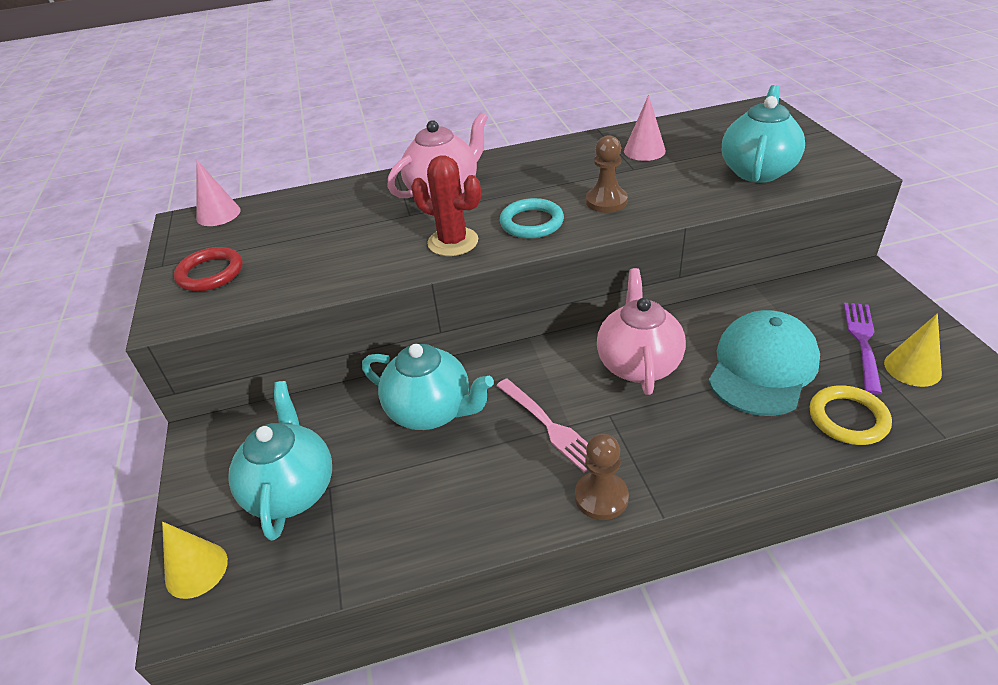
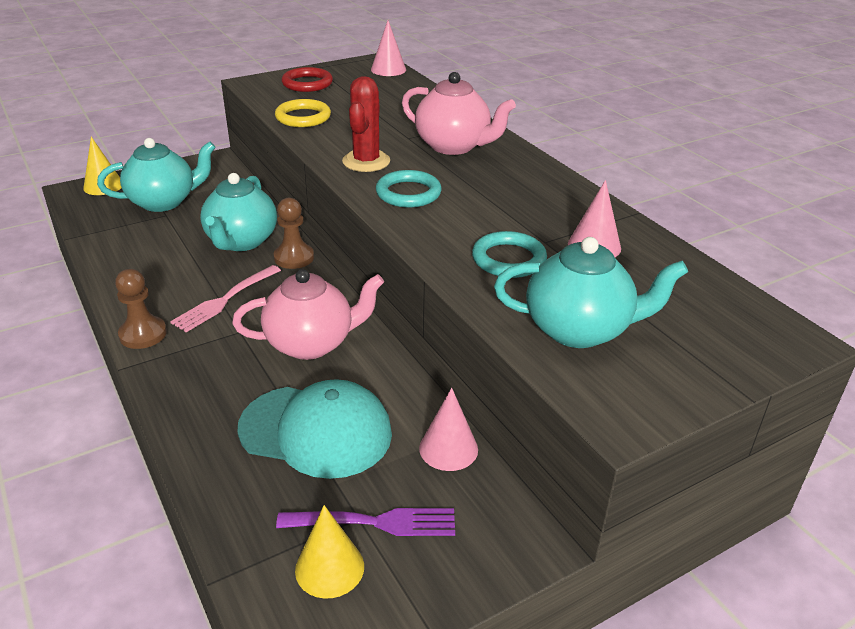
camera: 70 degrees right, 5 degrees down
brown pawn [586,135,628,213] -> brown pawn moved to [274,198,314,269]
yellow ring [810,385,892,445] -> yellow ring moved to [275,99,331,127]
none -> pink cone [419,388,478,471]
none -> turquoise ring [472,231,547,278]

